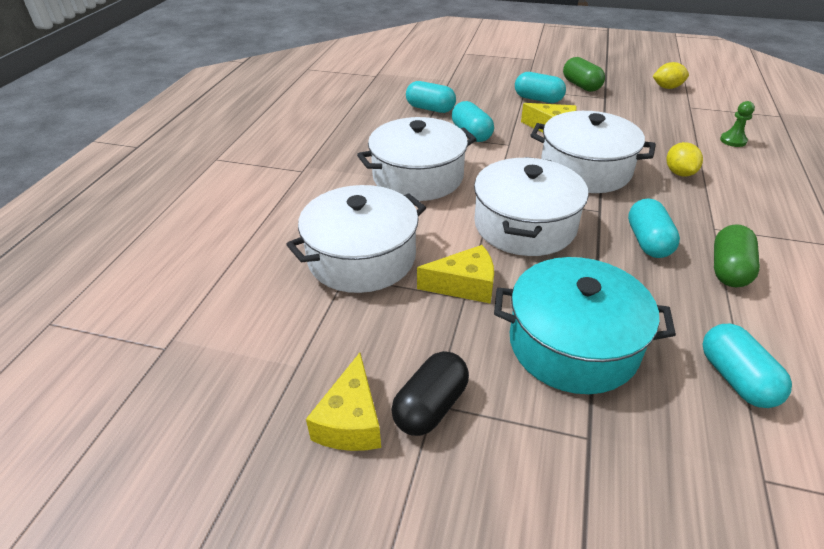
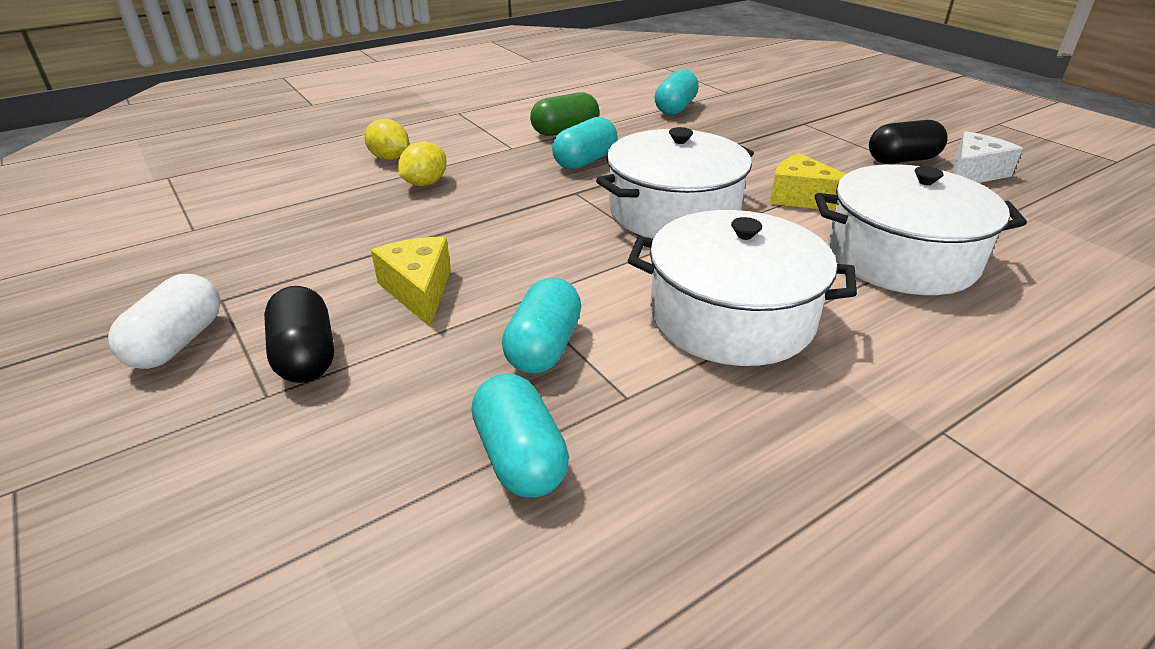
camera: 140 degrees left, 5 degrees down
yellow cheese [306,353,381,451] -> white cheese [953,131,1023,183]
turquoise pot [494,257,676,394] -> none
turquoise capsule [515,72,566,103] -> black capsule [264,286,334,383]
white pot [530,111,656,193] -> none
green capsule [563,57,605,92] -> white capsule [108,274,221,369]
yellow lemon [652,62,689,89] -> yellow lemon moved to [364,119,409,160]
green pawn [720,101,755,147] -> none

